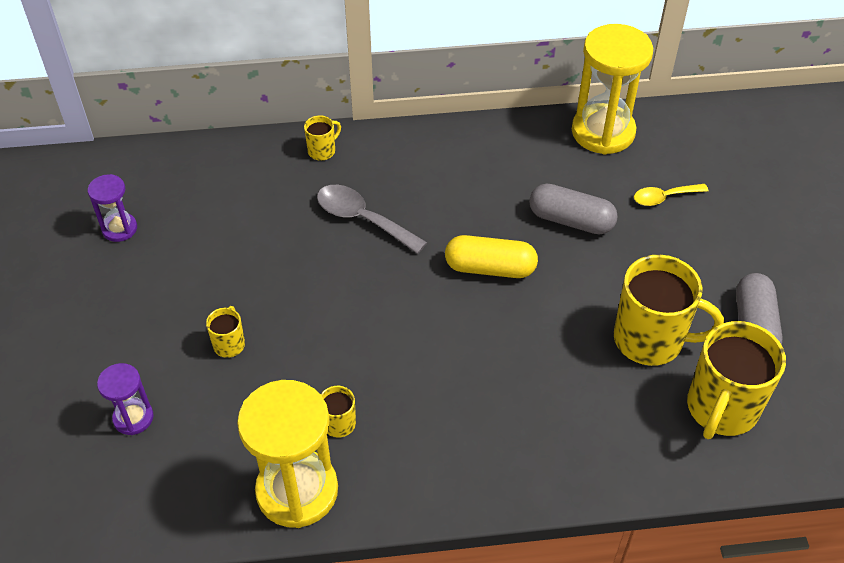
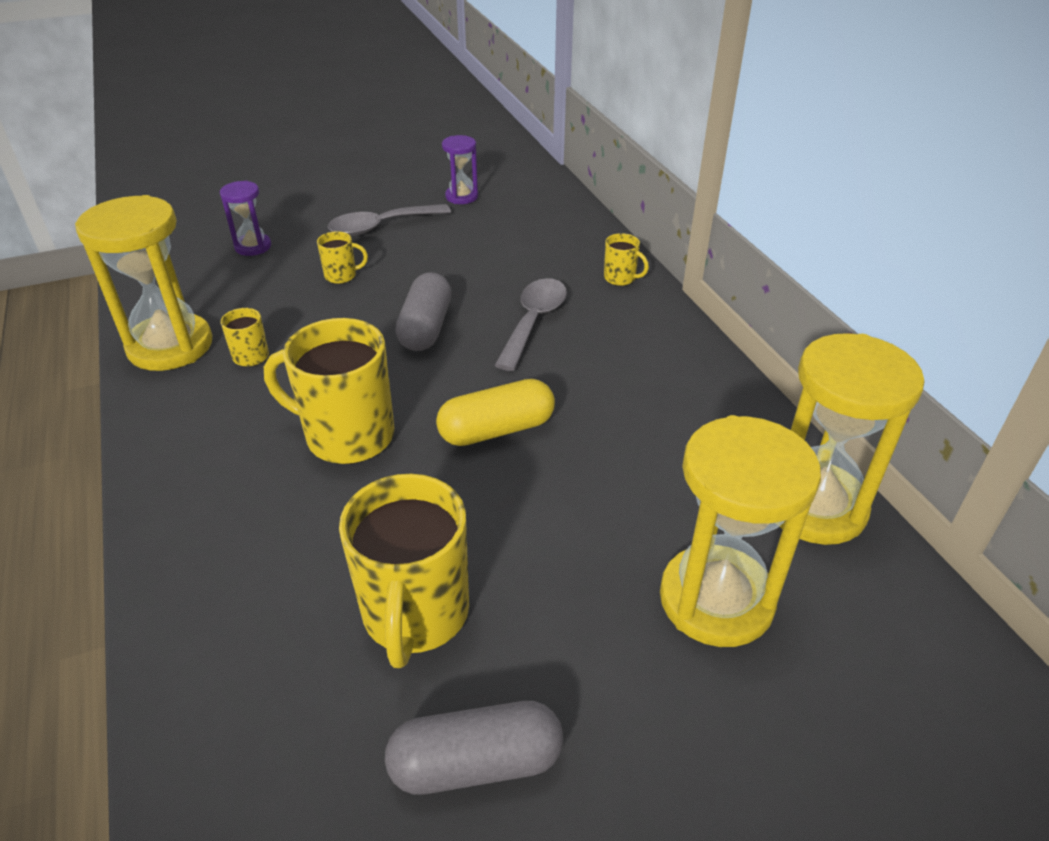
camera: 75 degrees right, 10 degrees down
yellow capsule [445,235,538,278] -> yellow capsule turned 75 degrees clockwise [436,379,555,446]
grey capsule [529,184,618,234] -> grey capsule moved to [395,272,451,351]
yellow spoon [634,184,708,206] -> yellow hourglass [660,415,821,647]
yellow mug [687,321,786,439] -> yellow mug moved to [264,318,394,464]
none -> grey spoon [328,204,451,236]

